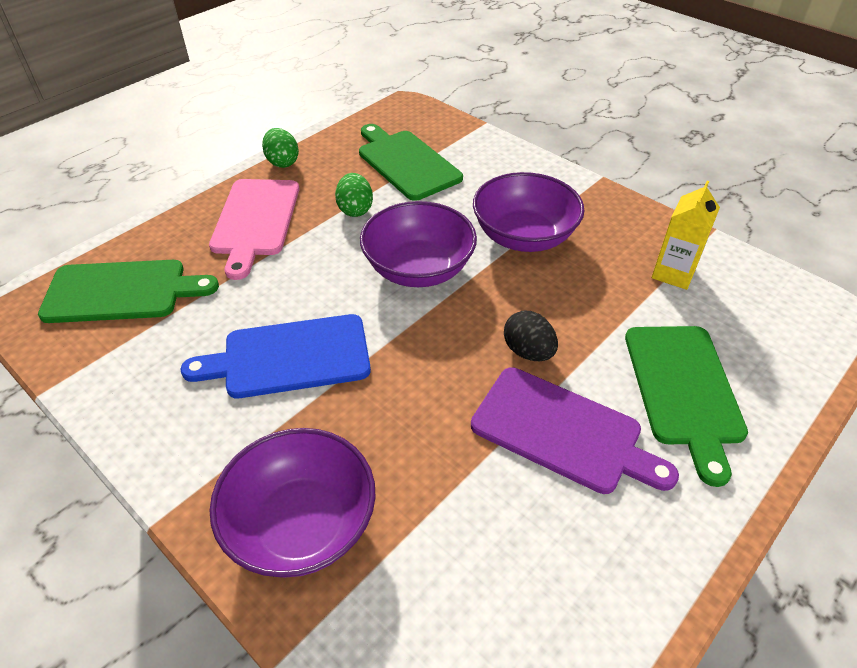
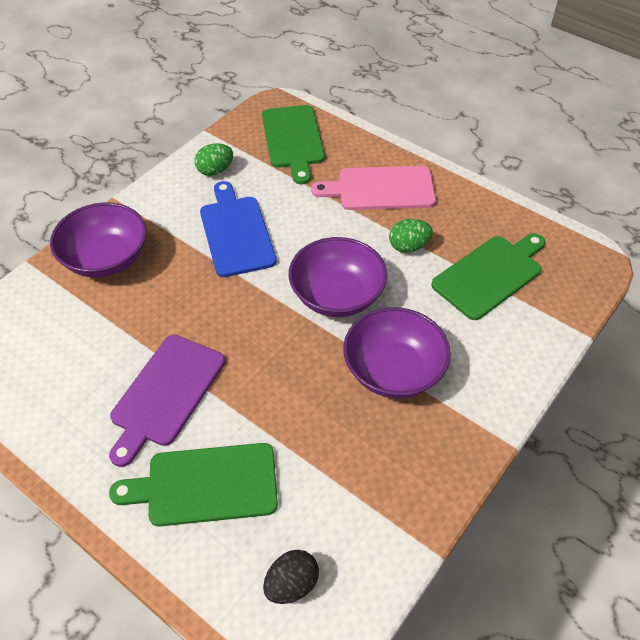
camera: 85 degrees right, 5 degrees up
green egg [262,128,299,168] -> green egg moved to [195,143,233,176]
black egg [504,311,558,361] -> black egg moved to [263,550,319,604]
yellow carton [652,181,720,290] -> none

